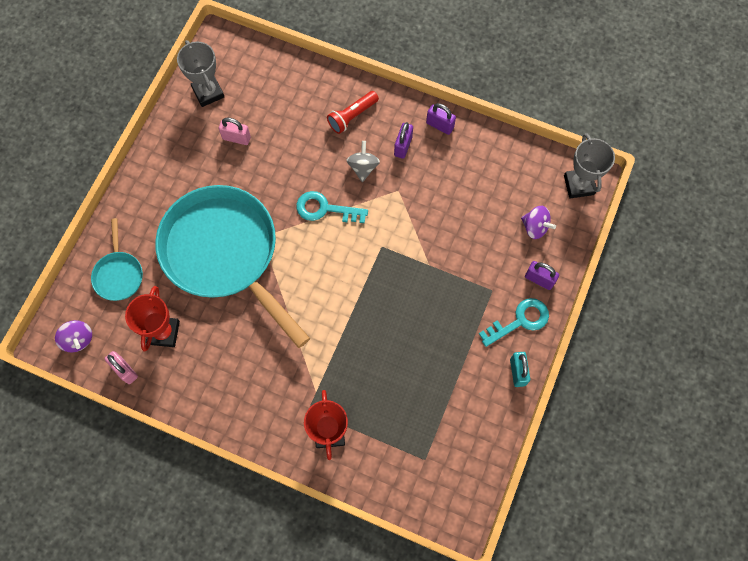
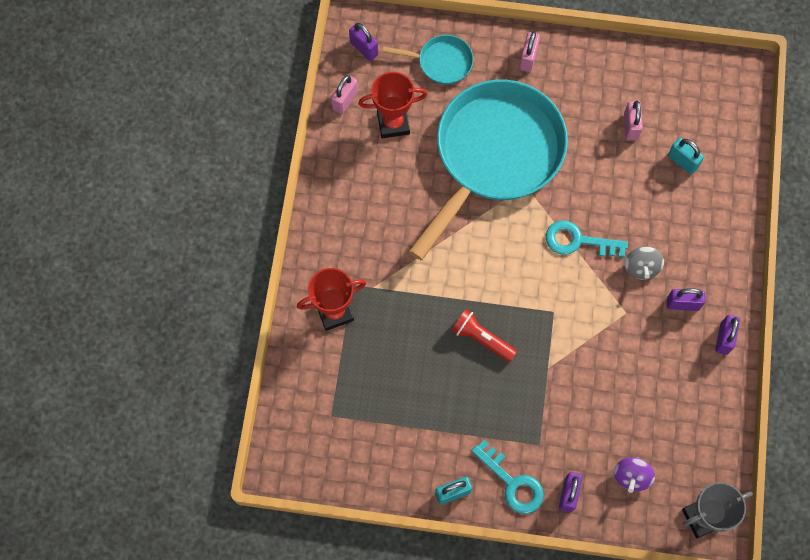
camera: 75 degrees right, 0 degrees up
purple spinning top [55,320,92,352] -> purple padlock [349,23,378,61]
turquoise pan [91,218,143,301] -> turquoise pan turned 150 degrees counterclockwise [383,35,473,84]
grey trophy [177,40,224,107] -> none
turquoise key [296,191,368,223] -> turquoise key turned 75 degrees counterclockwise [546,220,628,258]
red flashlight [327,91,379,134] -> red flashlight moved to [451,309,517,362]
grey spinning top [347,141,380,182] -> grey spinning top turned 105 degrees clockwise [625,246,664,280]
none -> pink padlock [519,31,540,72]
none -> turquoise padlock [668,138,704,174]

